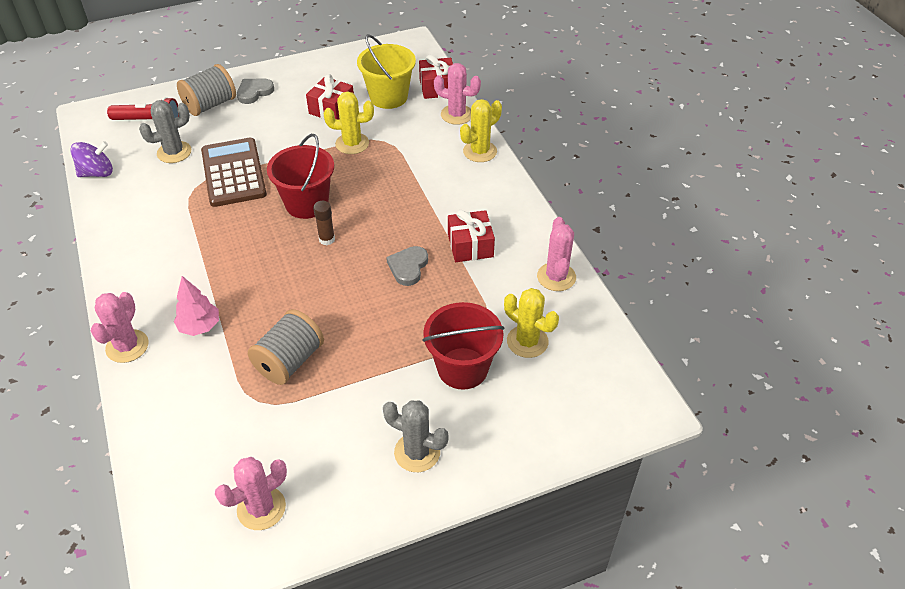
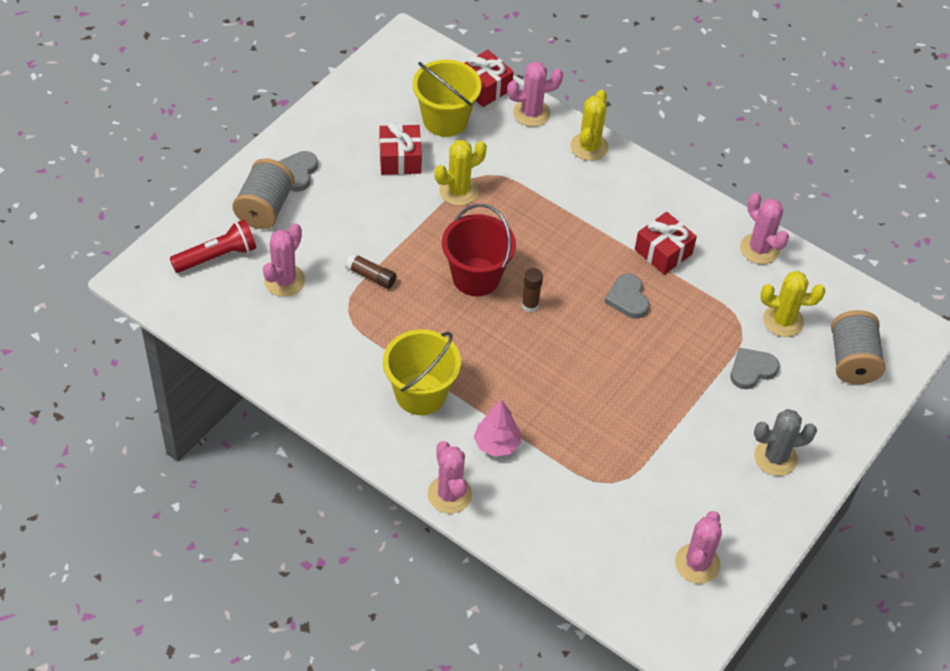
camera: 35 degrees left, 5 degrees up
purple spinning top [71,141,113,177] -> none
grey cactus [139,100,191,163] -> pink cactus [263,223,305,297]
brown calculator [201,138,267,207] -> brown glue stick [345,253,397,289]
grey spool [248,309,324,385] -> grey spool moved to [831,310,885,384]
red bucket [422,302,505,390] -> grey heart [730,348,779,389]
none -> yellow bucket [383,329,461,415]

